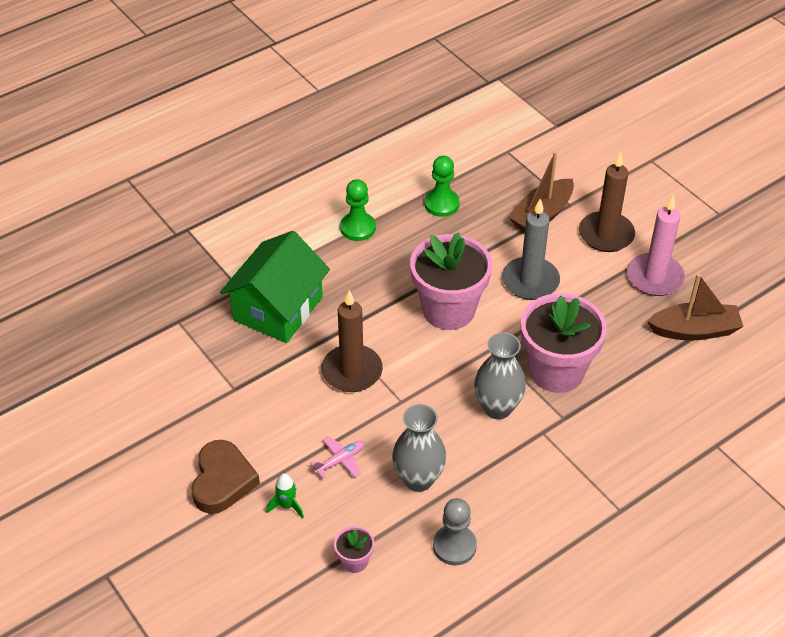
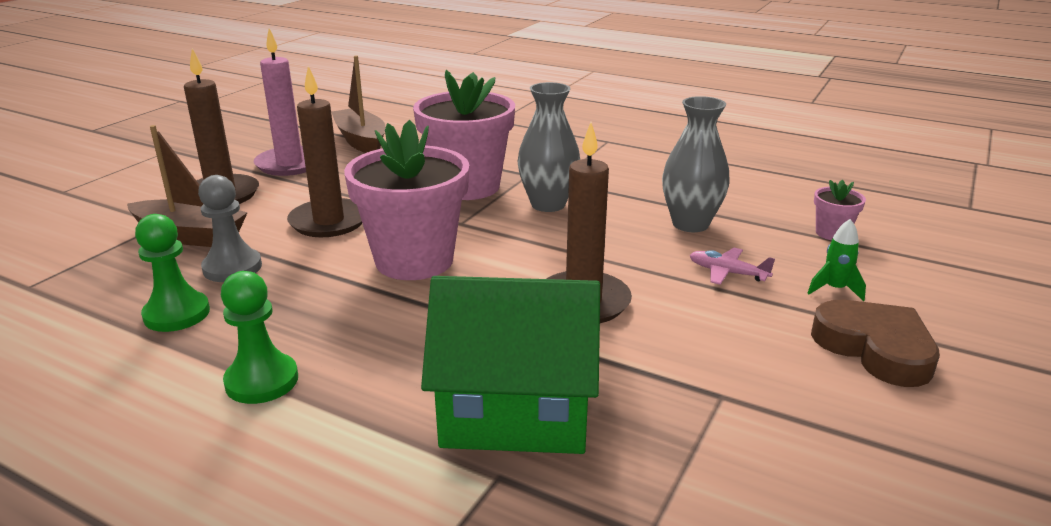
camera: 115 degrees left, 20 degrees down
brown heart [191,440,260,514] -> brown heart turned 75 degrees clockwise [811,300,940,387]
grey pawn [433,498,477,565] -> grey pawn moved to [198,175,262,282]
grey candle [502,199,560,300] -> brown candle [287,66,362,237]

